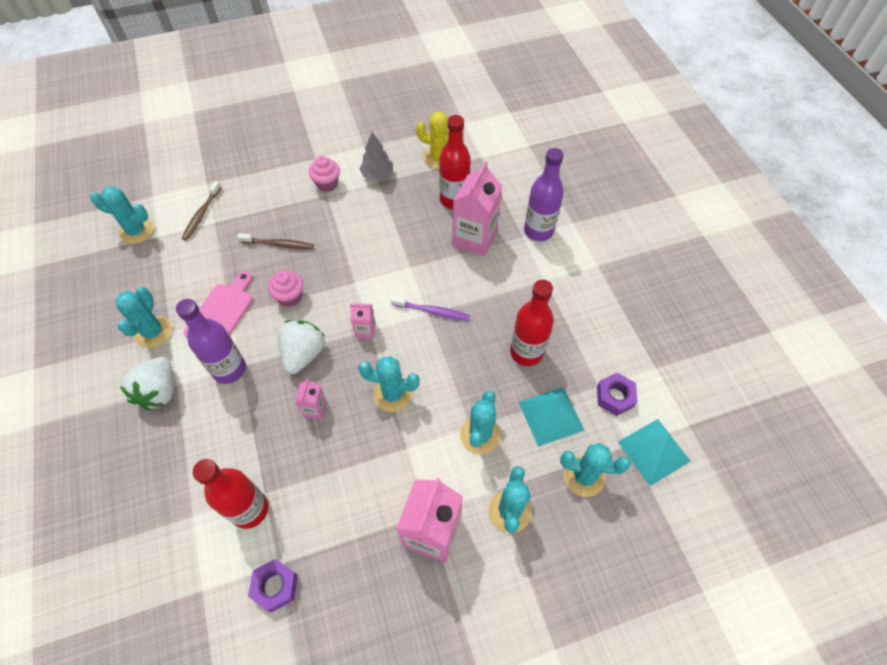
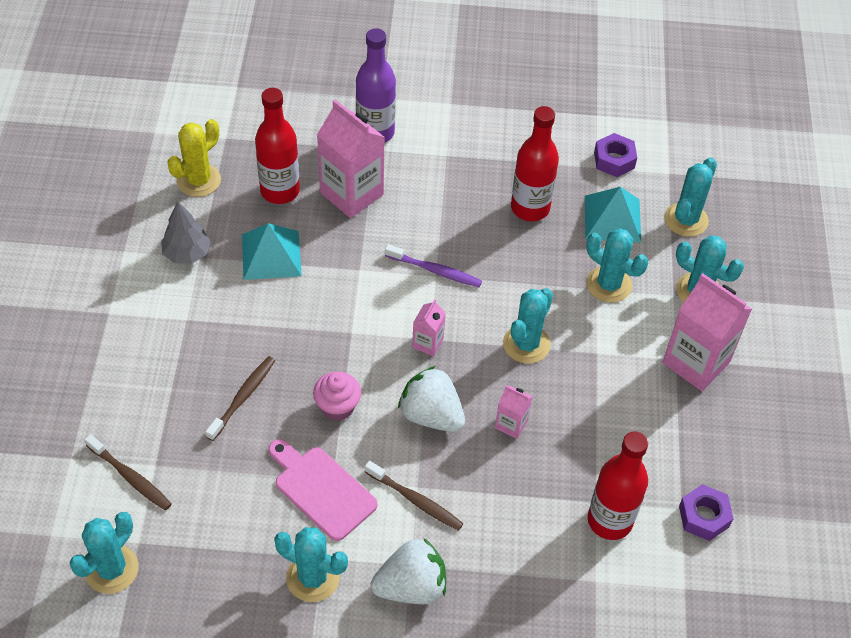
camera: 70 degrees left, 5 degrees down
white strawberry [119,357,174,410] -> white strawberry turned 45 degrees counterclockwise [371,538,446,604]
purple bottle [176,299,246,384] -> brown toothbrush [365,461,464,531]
pink cupcake [309,156,340,192] -> none
purple toothbrush [391,296,470,321] -> purple toothbrush turned 75 degrees clockwise [385,244,482,287]
turquoise pyramid [618,419,691,486] -> turquoise pyramid moved to [242,223,302,280]

